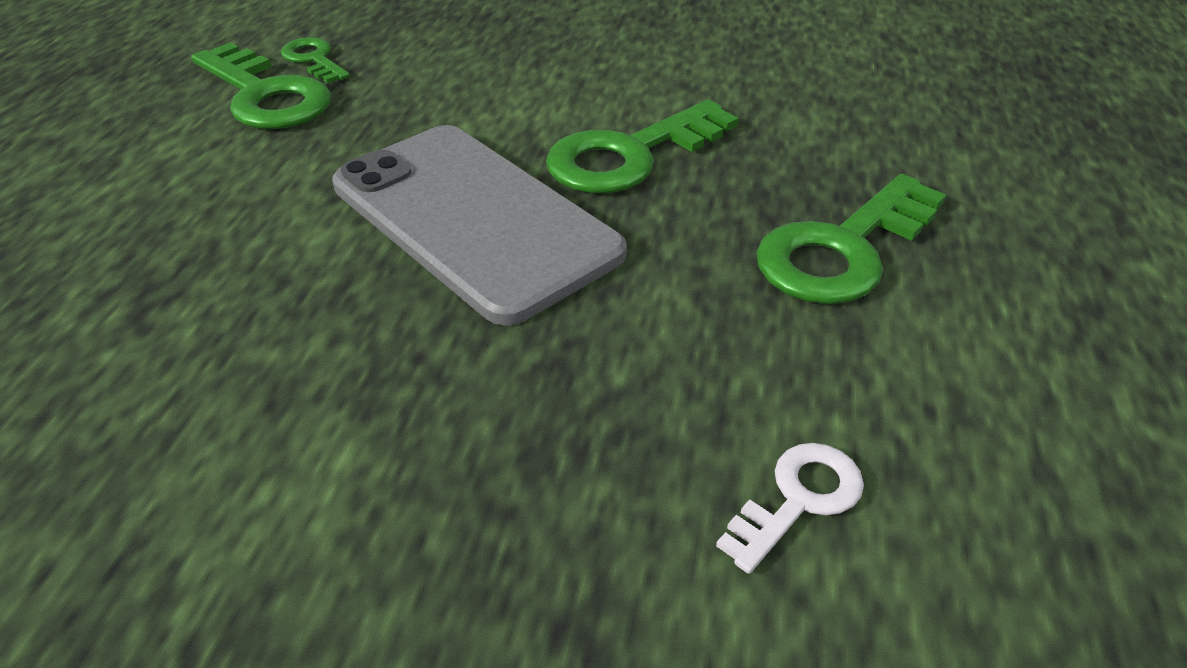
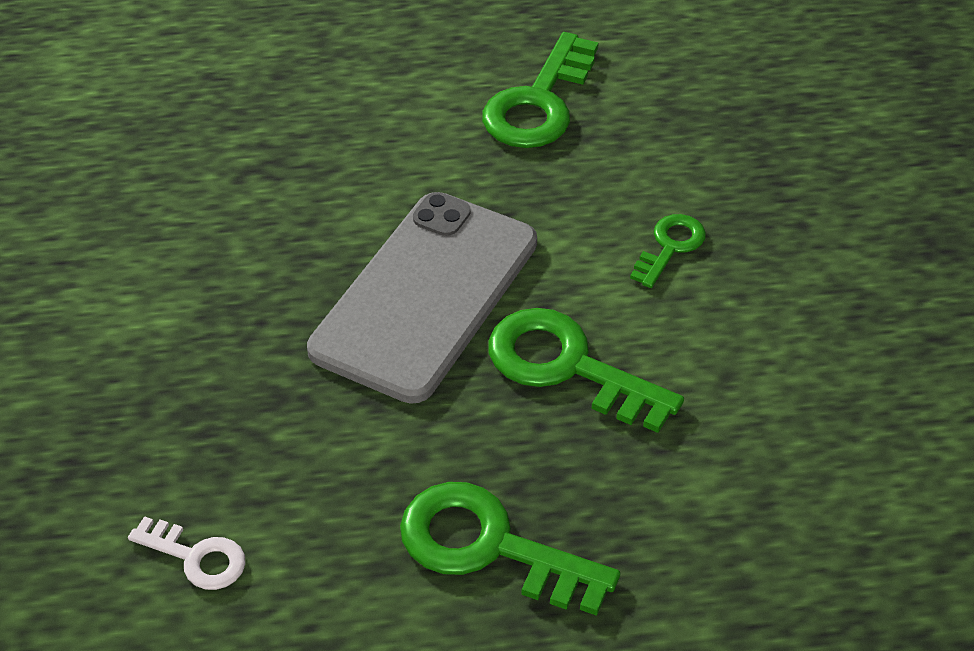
camera: 70 degrees right, 5 degrees up
green key [281,37,350,84] -> green key moved to [630,214,706,288]

